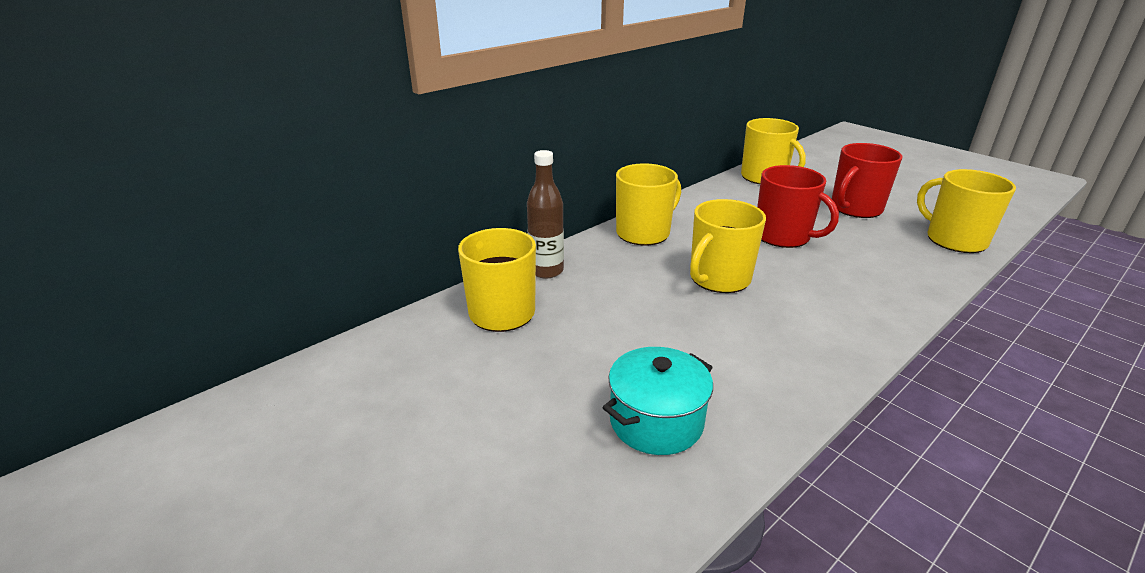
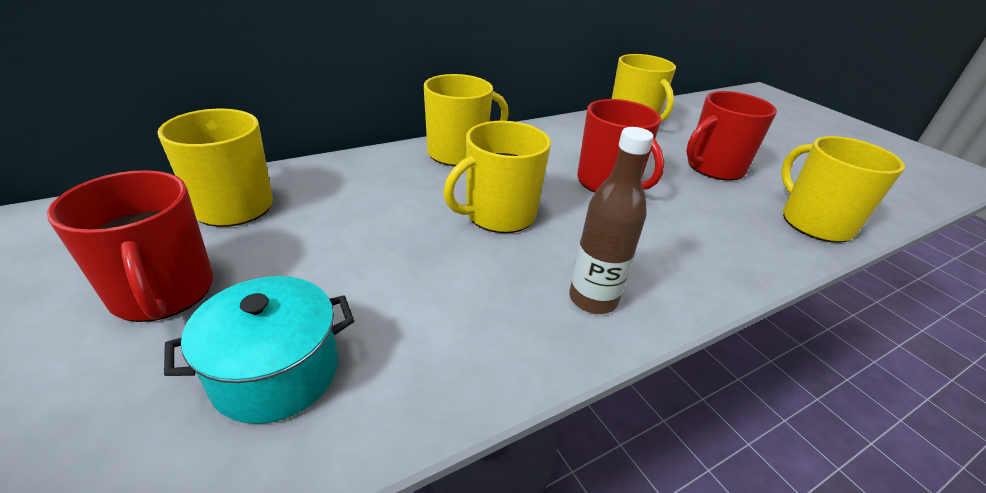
camera: 10 degrees right, 5 degrees up
brown bottle [527,150,564,279] -> brown bottle moved to [569,127,654,314]
none -> red mug [47,170,213,322]

